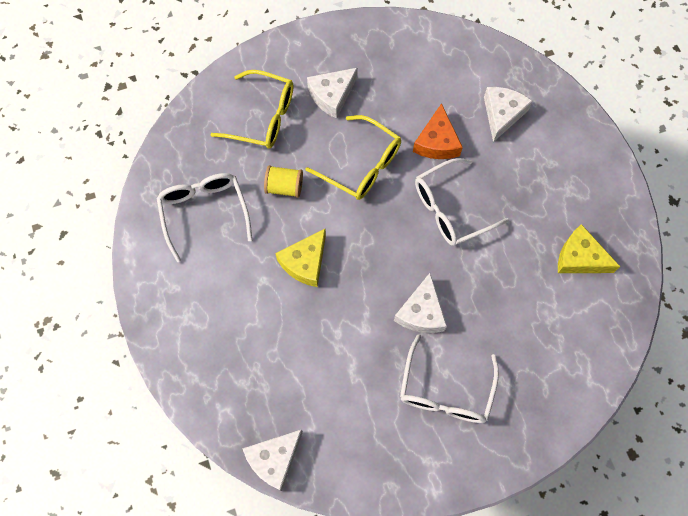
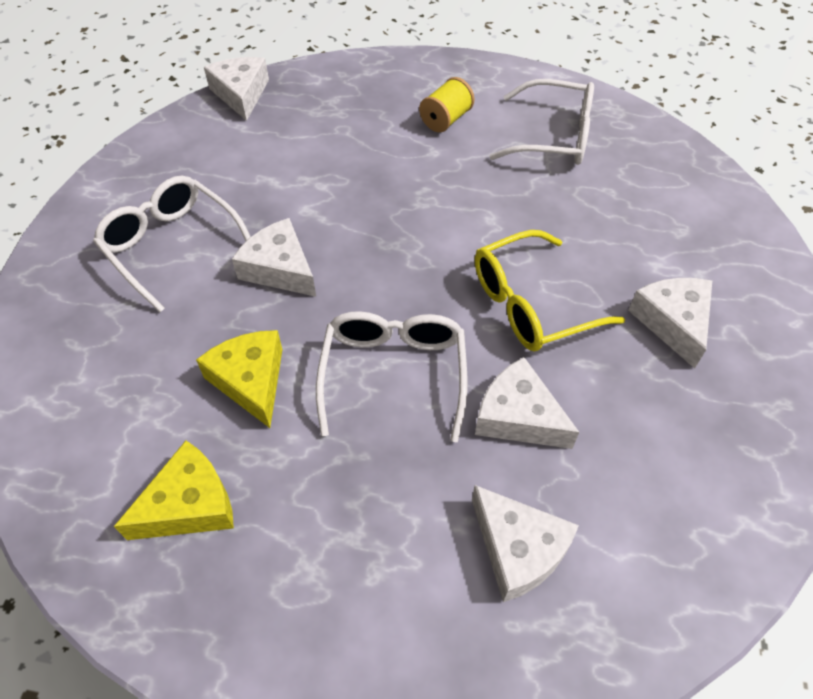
camera: 120 degrees right, 15 degrees down
yellow glasses [210,70,293,149] -> none
yellow spool [264,165,303,198] -> yellow spool moved to [419,77,475,132]
yellow cheese [275,229,326,287] -> yellow cheese moved to [196,330,283,428]
orange cheese [413,103,463,159] -> white cheese [475,357,579,449]

